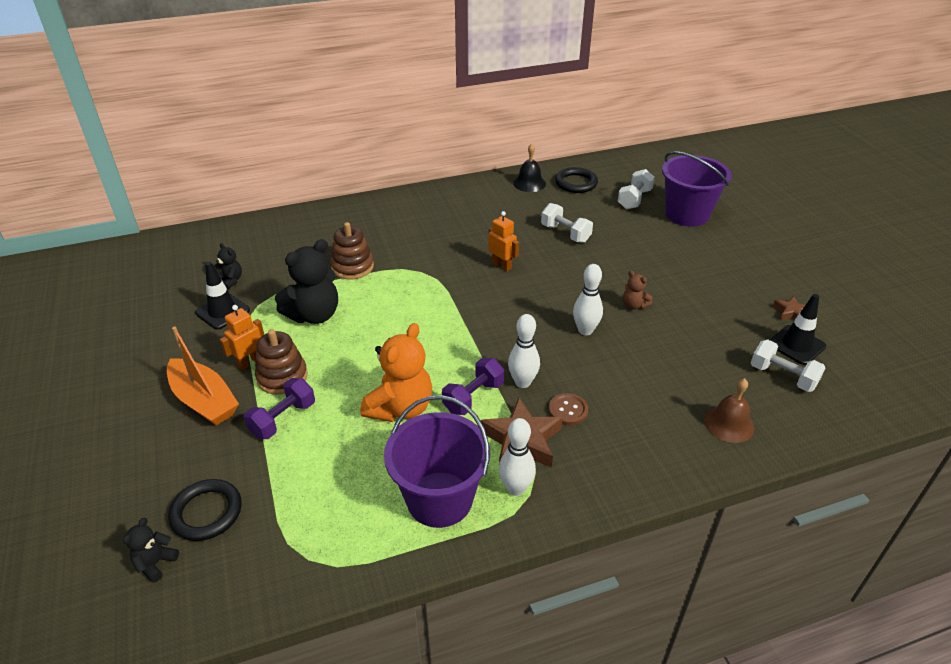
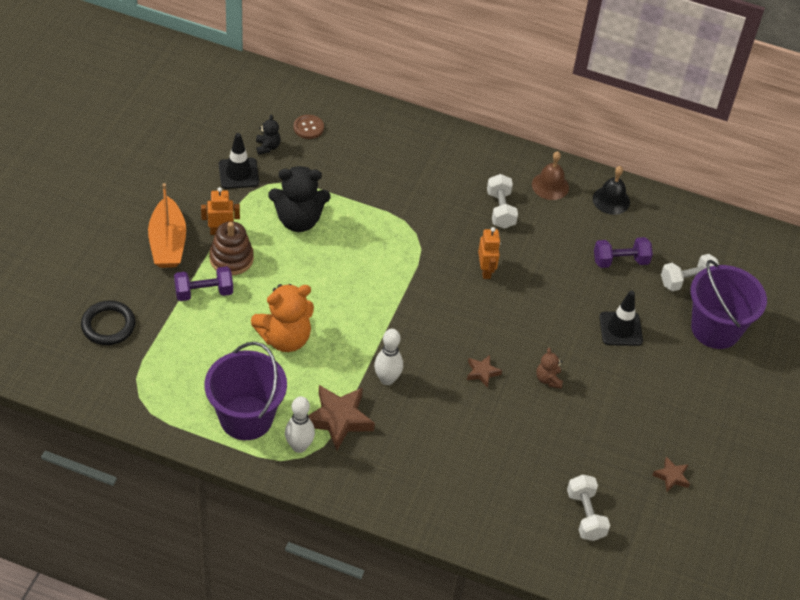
camera: 35 degrees right, 10 degrees up
black teddy bear [123,518,179,583] -> none
brown stacking toy [330,222,374,280] -> none
purple dumbbell [442,358,504,415] -> purple dumbbell moved to [594,237,653,268]
white dumbbell [541,203,593,243] -> white dumbbell moved to [487,174,518,229]
brown button [549,393,588,425] -> brown button moved to [294,115,324,139]
black ring [555,167,598,193] -> none
white bowling pin [573,264,603,335] -> brown star [467,355,502,388]
brown bell [704,378,754,443] -> brown bell moved to [532,151,569,200]
black traffic cone [769,294,826,365] -> black traffic cone moved to [599,290,643,346]

